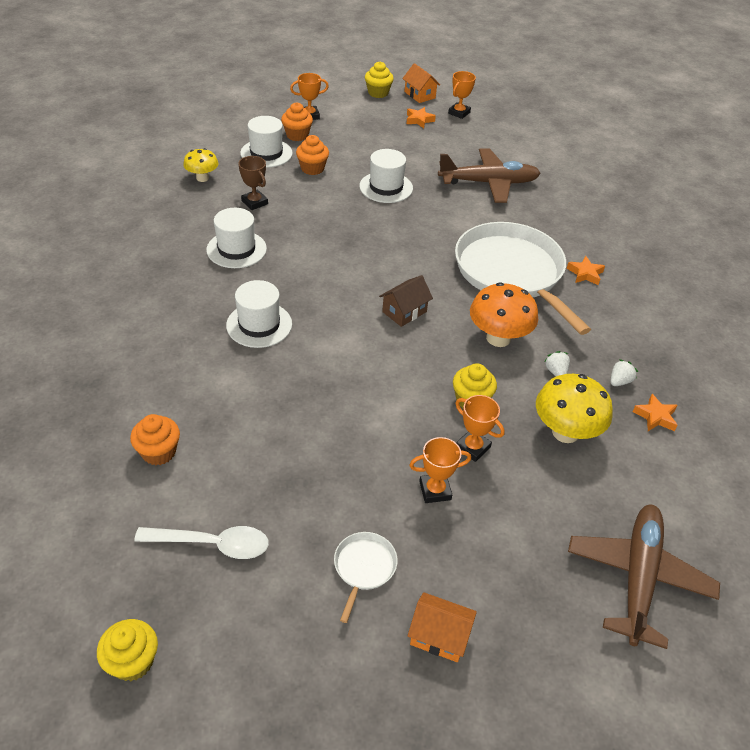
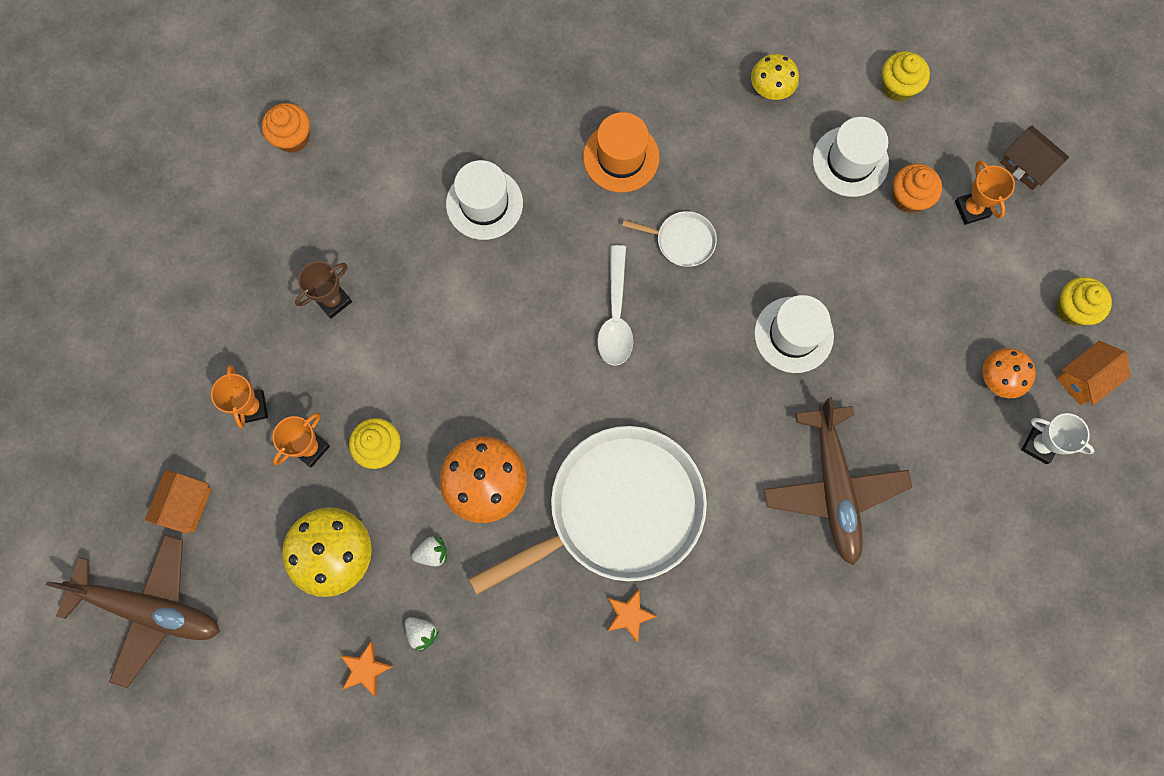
camera: 90 degrees right, 30 degrees up
yellow cupcake [97,619,158,681] -> yellow cupcake moved to [882,51,930,102]
white spoon [134,526,269,559] -> white spoon moved to [597,245,633,366]
white hat [206,208,267,268] -> orange hat [583,112,659,192]
brown trophy [239,156,268,210] -> brown trophy moved to [295,261,352,319]
orange cupcake [296,135,329,175] -> none
white pan [334,532,398,623] -> white pan moved to [622,211,717,267]
brown house [379,275,433,327] -> brown house moved to [1000,125,1069,190]
orange star [406,107,436,128] -> orange mushroom [983,348,1036,398]
orange house [408,592,477,662] -> orange house moved to [145,470,211,534]
orange trophy [448,71,476,119] -> white trophy [1021,413,1094,464]

